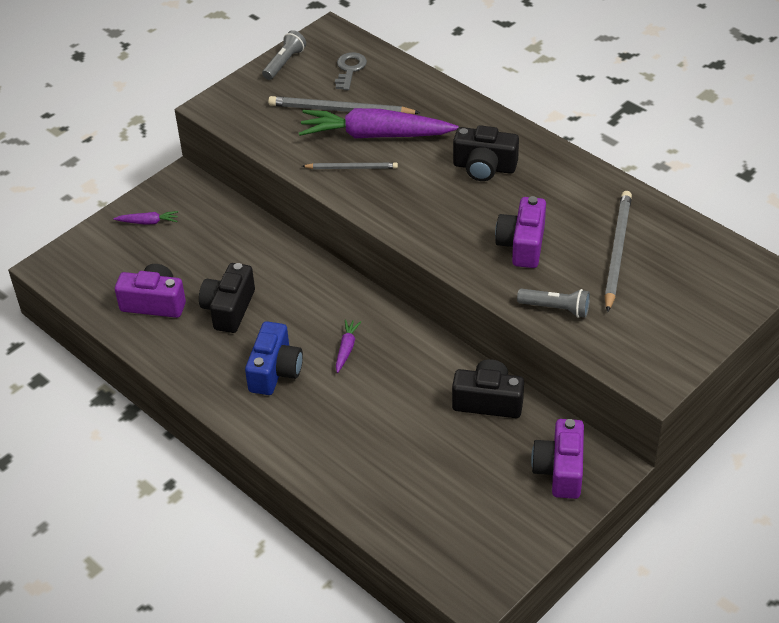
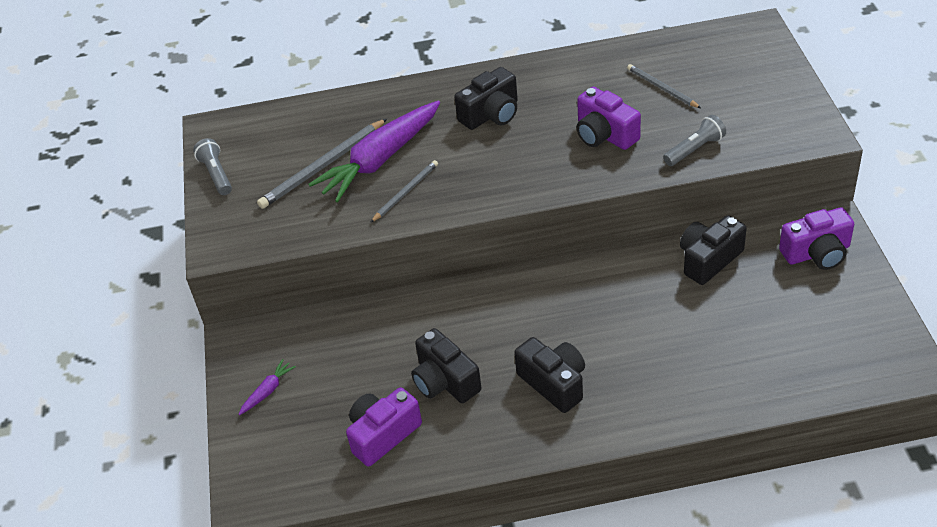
camera: 50 degrees left, 0 degrees up
blue camera [245,321,303,395] -> black camera [514,337,585,413]
grey key [335,52,367,90] -> none
purple carrot [336,319,361,373] -> none
purple camera [531,419,584,499] -> purple camera turned 60 degrees counterclockwise [779,207,854,270]
grey pencil [605,191,632,312] -> grey pencil [627,64,701,108], size x0.60

